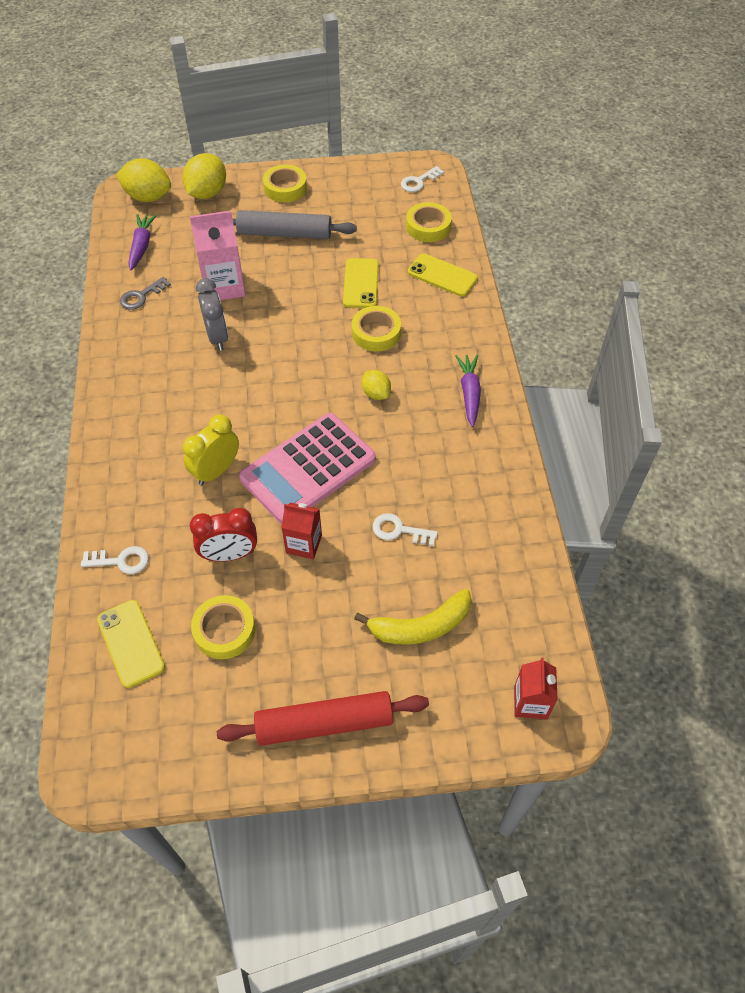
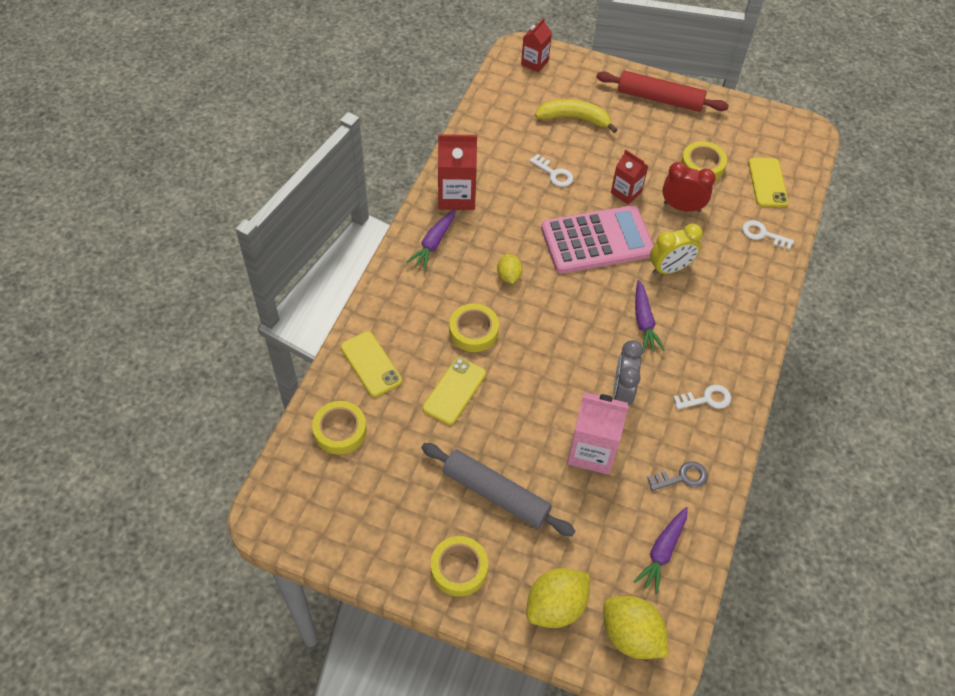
camera: 155 degrees left, 0 degrees up
white key [401,166,444,192] -> white key moved to [673,385,731,410]
none -> red carton [438,134,477,210]
none -> purple carrot [635,280,665,352]

